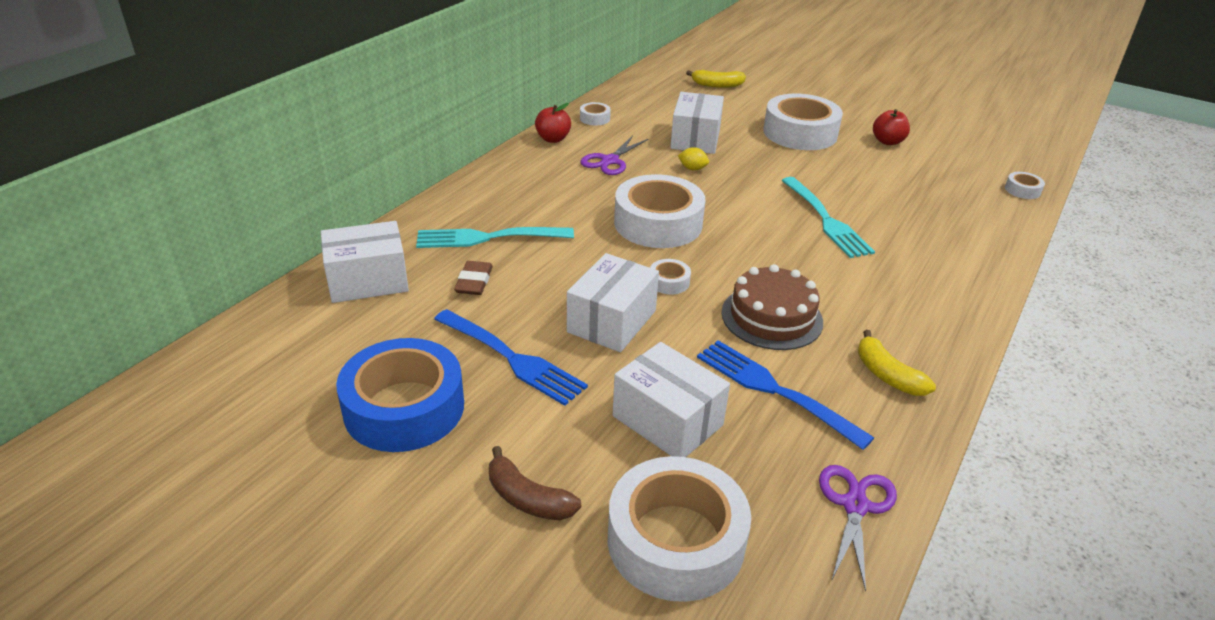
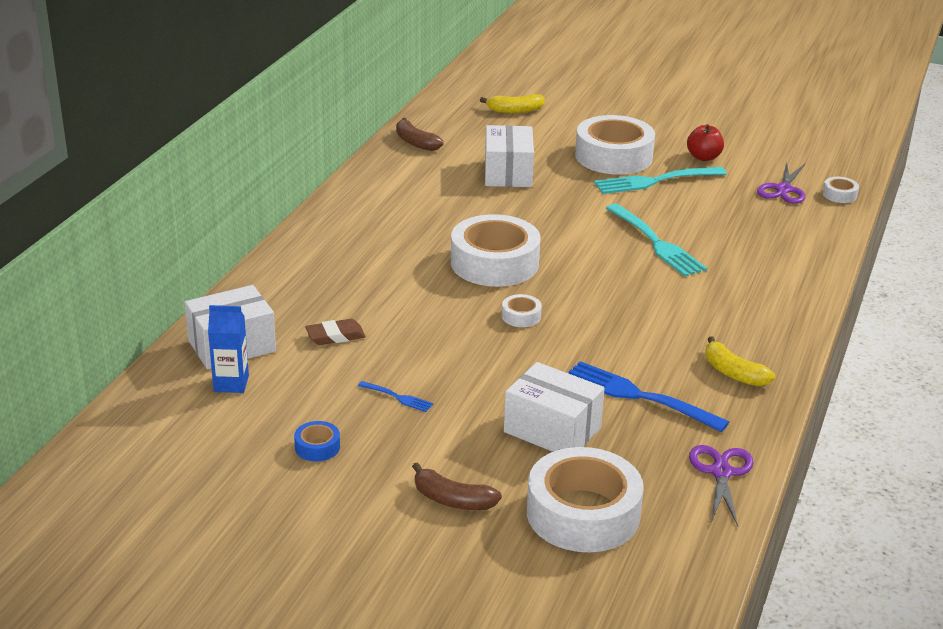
camera: 10 degrees left, 5 degrees down
blue tape [336,338,464,452] -> blue tape [294,421,340,462], size x0.42
turquoise fork [416,227,574,248] -> turquoise fork moved to [594,167,727,194]
blue fork [434,309,588,406] -> blue fork [358,381,433,412], size x0.47
brown eraser [454,261,493,295] -> brown eraser turned 75 degrees clockwise [305,319,366,345]
red apple [535,103,571,143] -> none
white box [567,253,659,352] -> none
white tape [580,102,611,126] -> none
purple scissors [580,135,648,175] -> purple scissors moved to [757,162,805,204]
yellow lemon [678,147,709,170] -> none
brown cake [721,264,823,350] -> none
none -> blue carton [208,305,249,393]
none -> brown banana [396,118,444,151]

